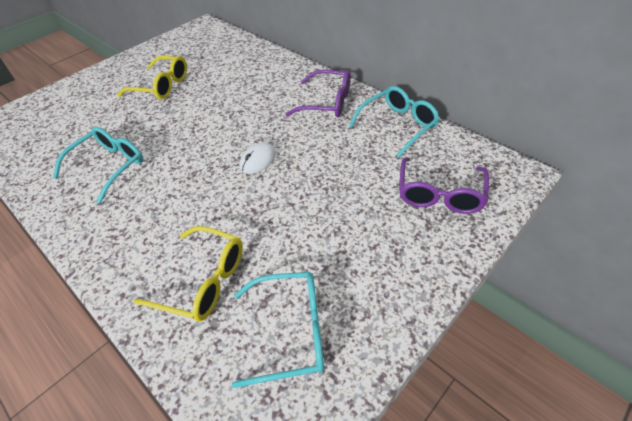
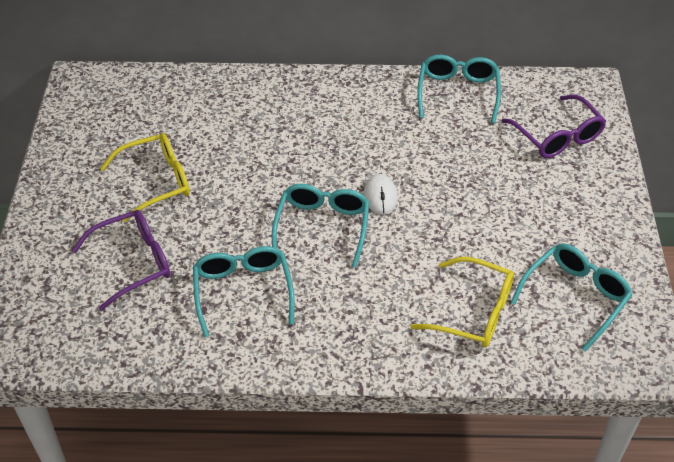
camera: 45 degrees left, 0 degrees up
yellow glasses [134,226,243,322] -> yellow glasses turned 45 degrees clockwise [411,257,514,348]
purple glasses [285,69,351,118] -> purple glasses moved to [72,210,170,311]
none -> turquoise glasses [272,184,370,268]

